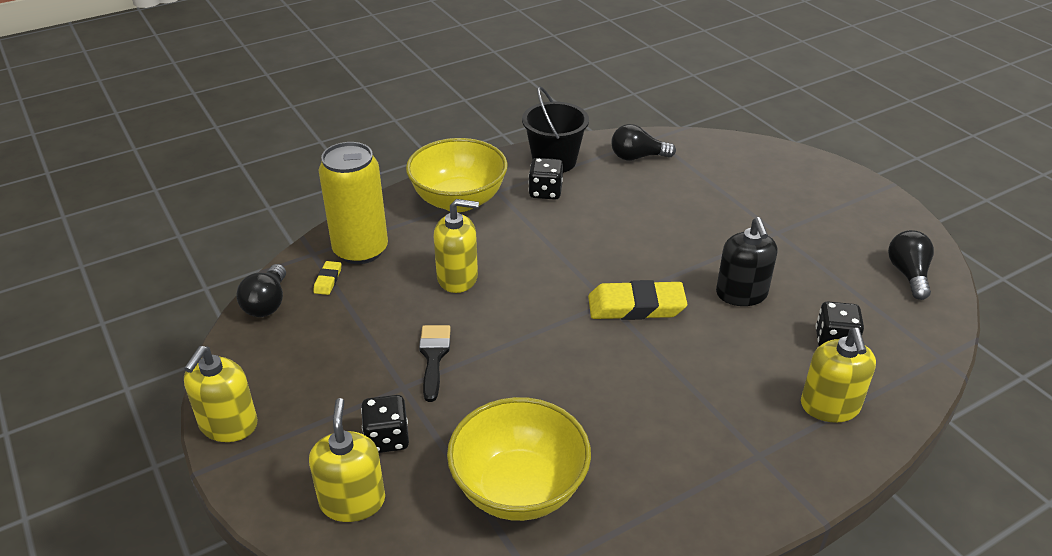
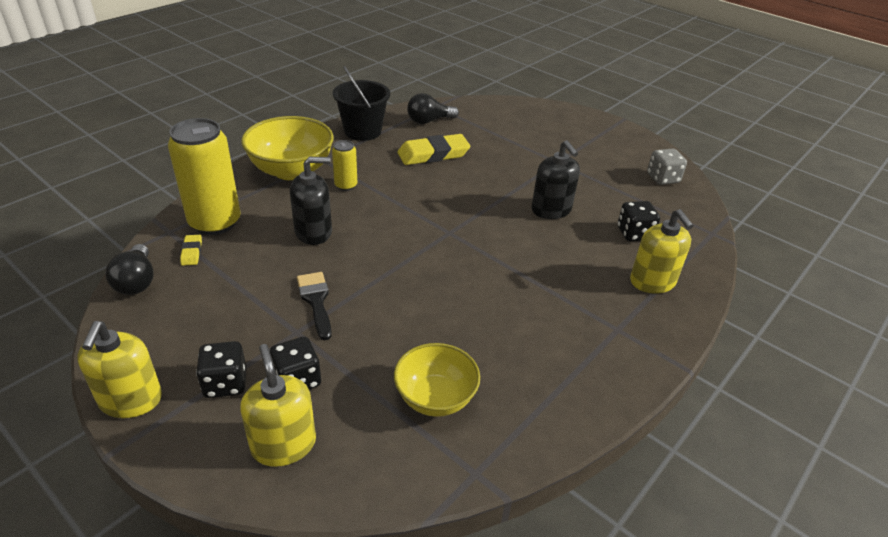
camera: 20 degrees left, 0 degrees up
yellow soap dispenser [434,199,479,293] -> black soap dispenser [290,157,332,245]
yellow bowl [447,397,591,521] -> yellow bowl [394,343,480,417], size x0.66
black dice [529,158,563,200] -> black dice moved to [196,341,246,398]
yellow eraser [588,280,687,320] -> yellow eraser moved to [397,134,470,165]
black light bulb [888,230,934,300] -> grey dice [647,148,687,185]
none -> yellow can [332,140,357,191]

